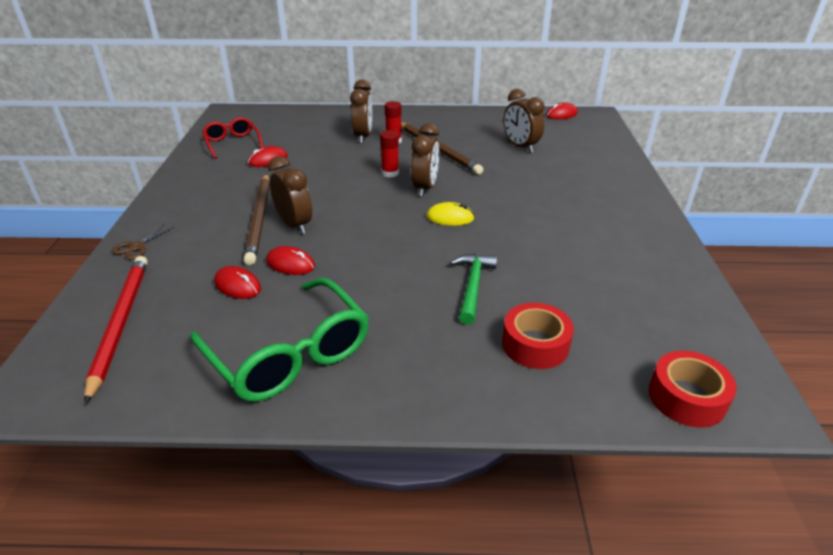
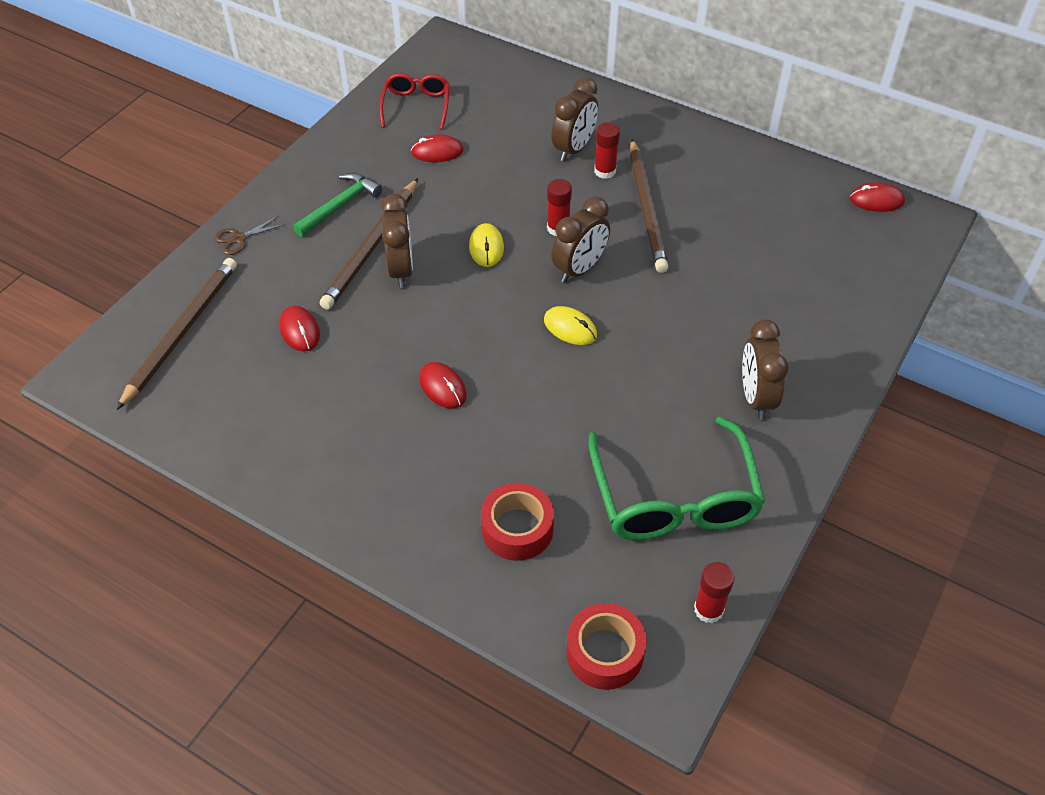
camera: 30 degrees right, 15 degrees up
red pencil [84,256,148,405] -> brown pencil [117,258,237,410]
green glasses [190,278,369,402] -> green glasses moved to [589,417,765,540]
red mouse [266,246,315,275] -> red mouse moved to [419,362,467,408]
green hammer [450,254,498,325] -> green hammer moved to [293,173,382,237]
brown clock [503,89,545,153] -> brown clock moved to [742,319,789,419]
none -> yellow mouse [469,223,504,267]
none -> red glue stick [694,562,734,623]

